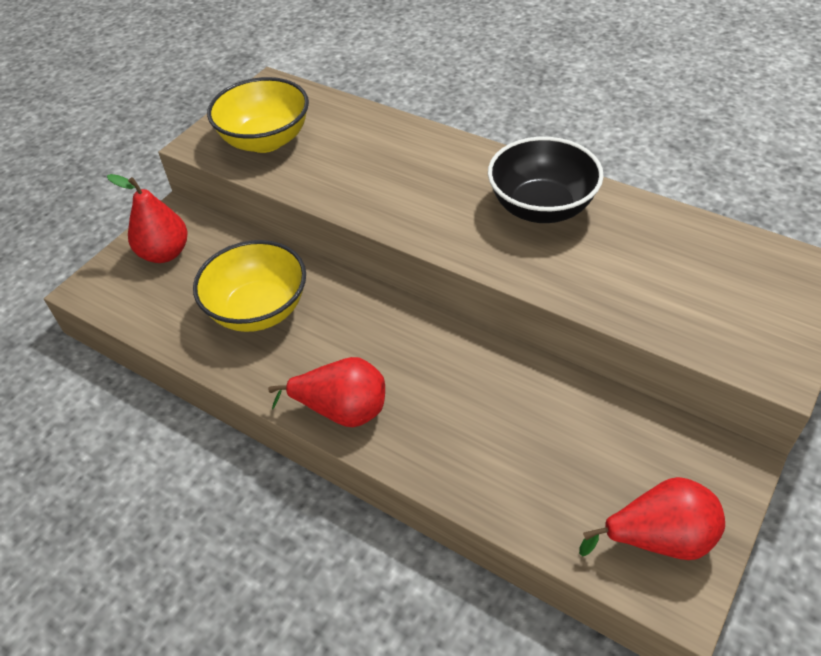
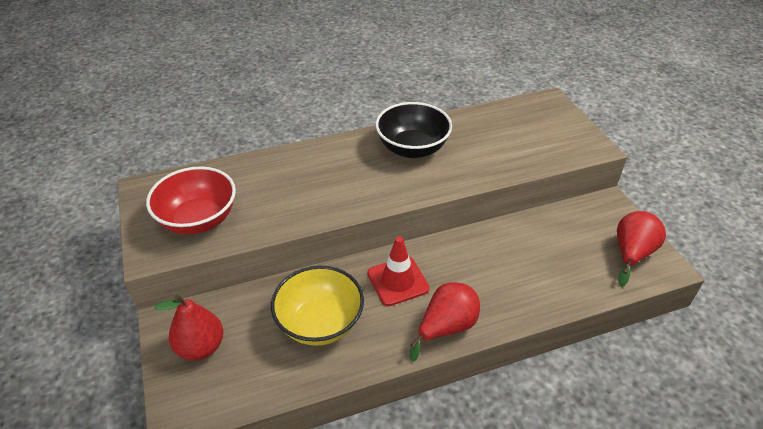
camera: 55 degrees left, 5 degrees down
yellow bowl [207,77,309,153] -> red bowl [146,166,236,235]
none -> red traffic cone [367,236,430,306]

